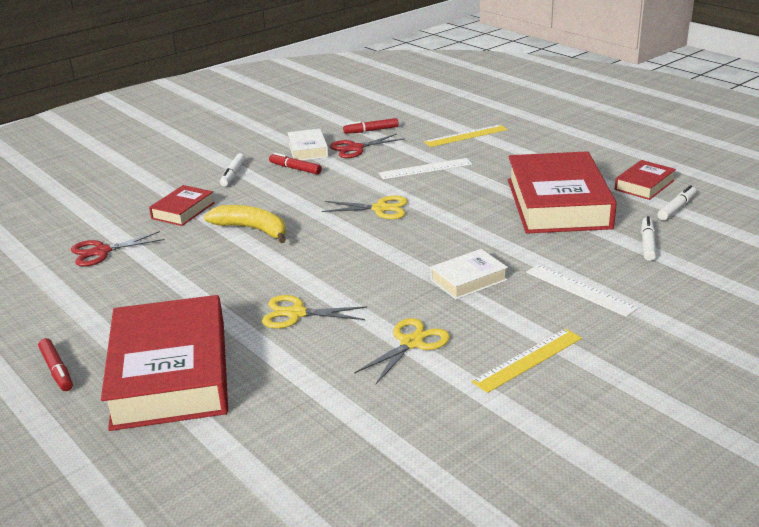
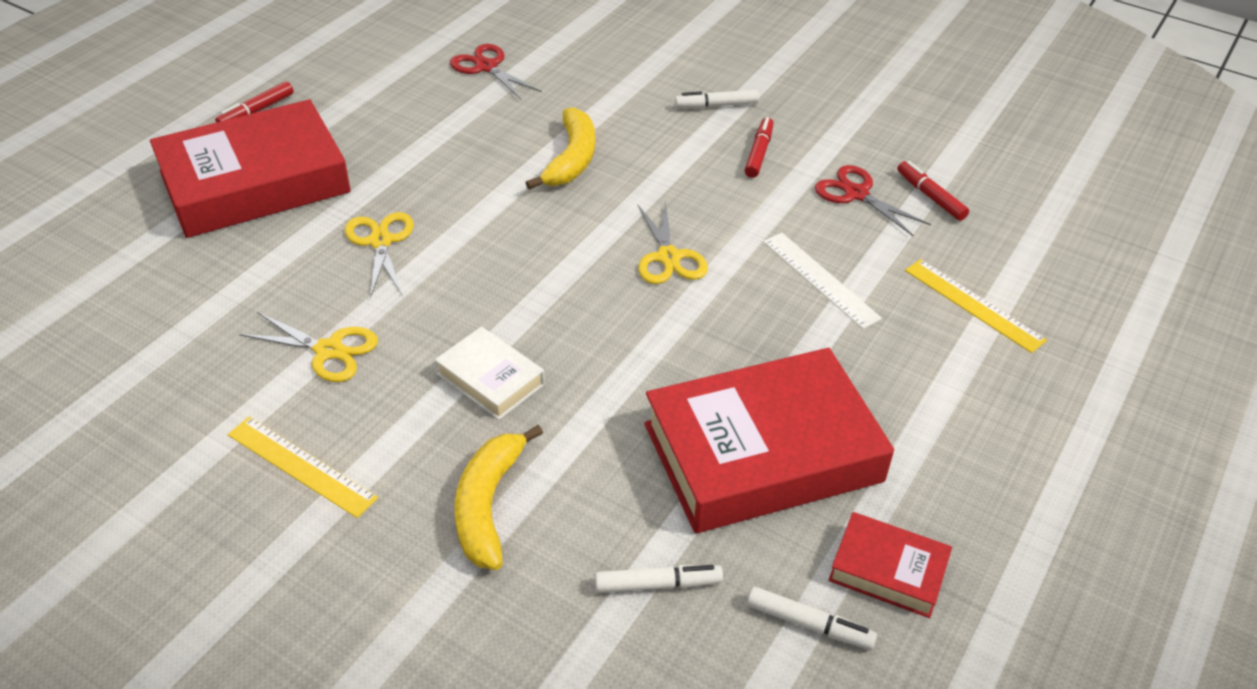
camera: 70 degrees right, 15 degrees up
red book [149,185,215,226] -> none
white book [287,129,329,161] -> none
white ruler [526,265,638,317] -> yellow banana [454,425,543,570]

